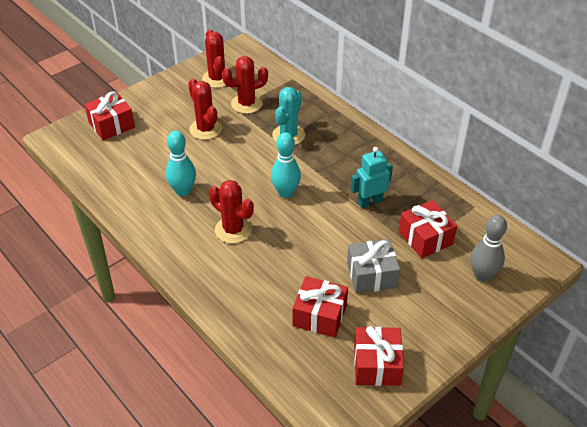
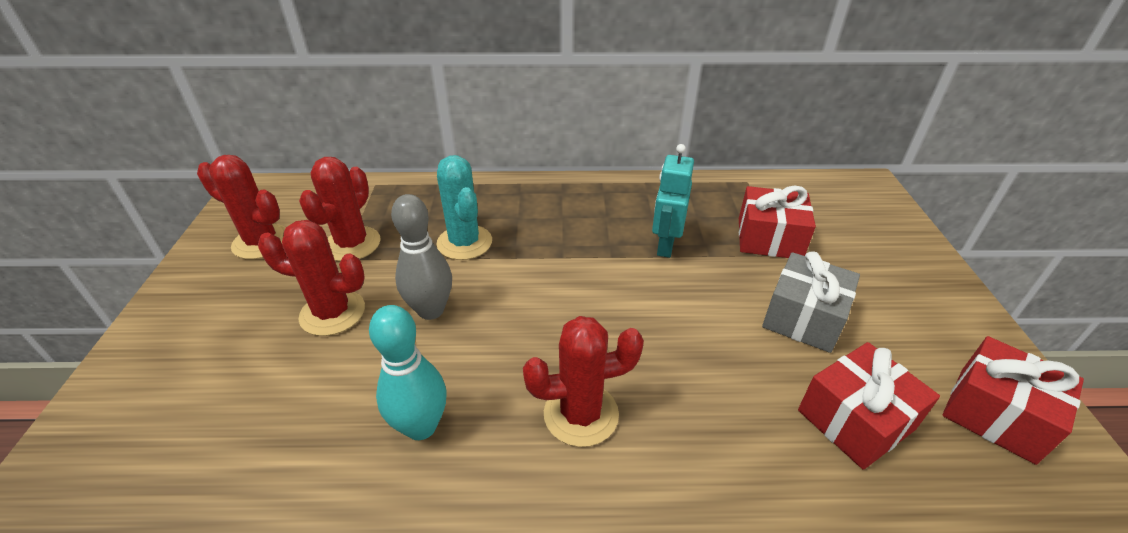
camera: 50 degrees left, 5 degrees down
red gift [84,91,135,140] -> none
turquoise bowling pin [271,132,301,198] -> none
grey bowling pin [470,215,507,282] -> grey bowling pin moved to [391,194,452,320]

